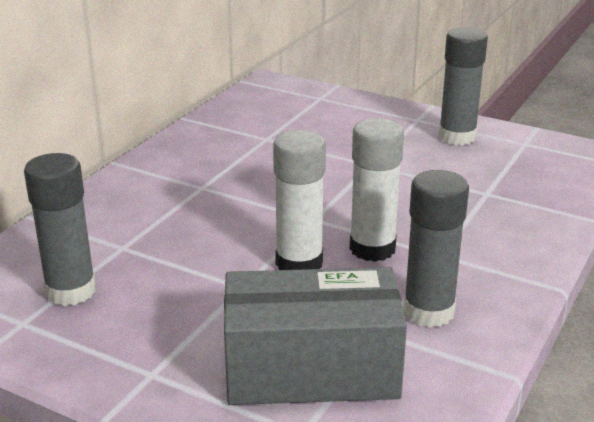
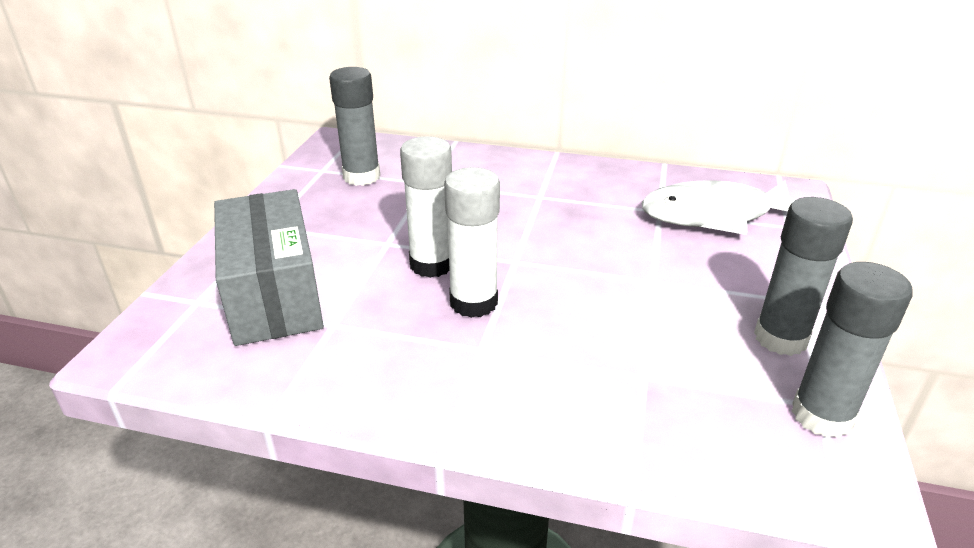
camera: 75 degrees right, 5 degrees up
grey glue stick [403,170,469,328] -> grey glue stick moved to [791,262,913,438]
none -> white fish [642,180,795,235]

